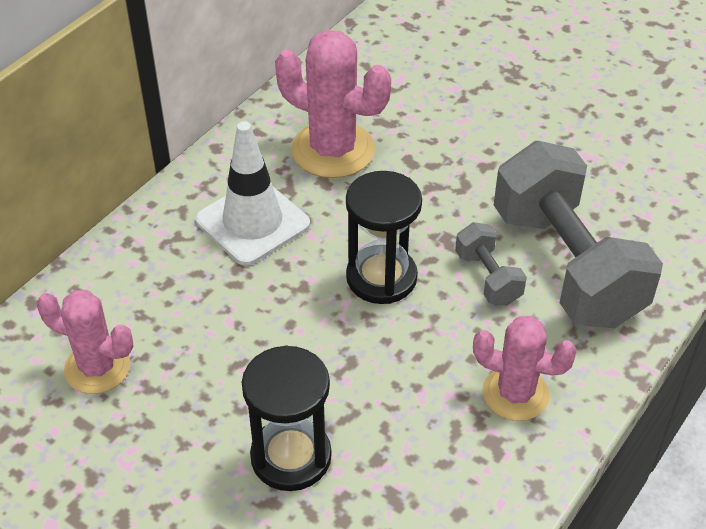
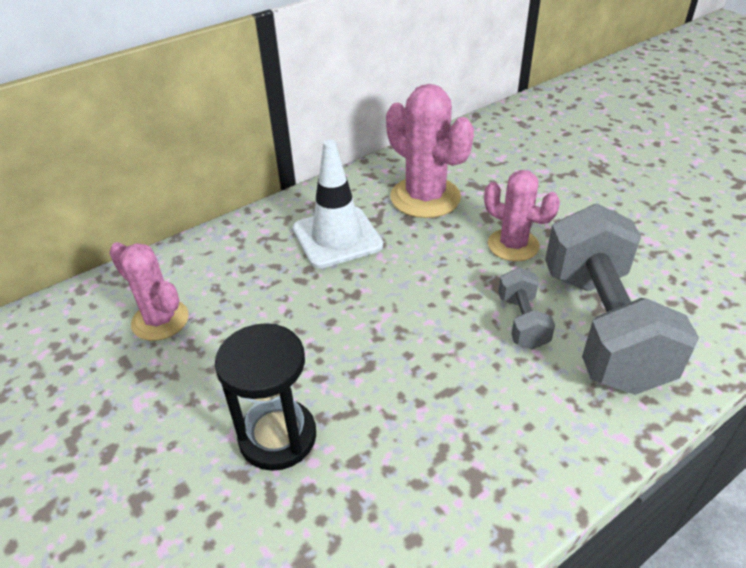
camera: 20 degrees right, 5 degrees down
black hourglass [346,171,422,304] -> none
pink cactus [473,316,577,421] -> pink cactus moved to [484,170,560,261]

